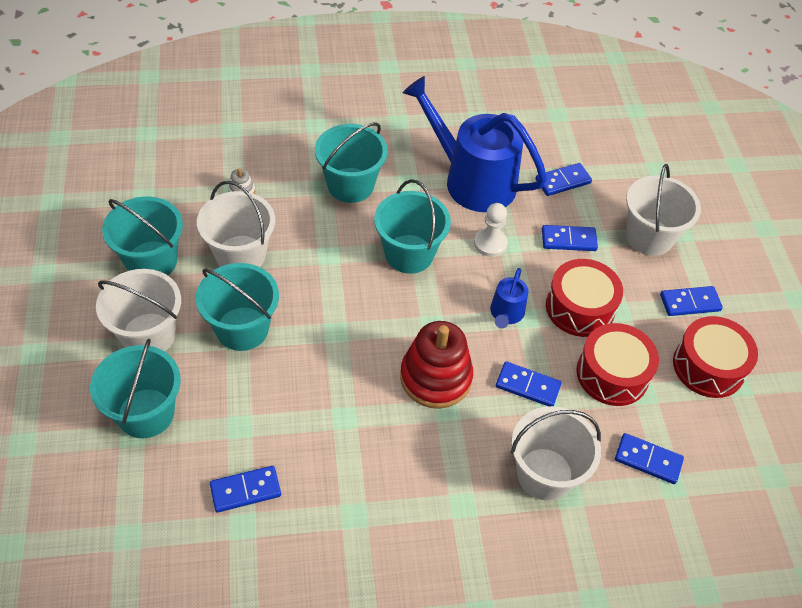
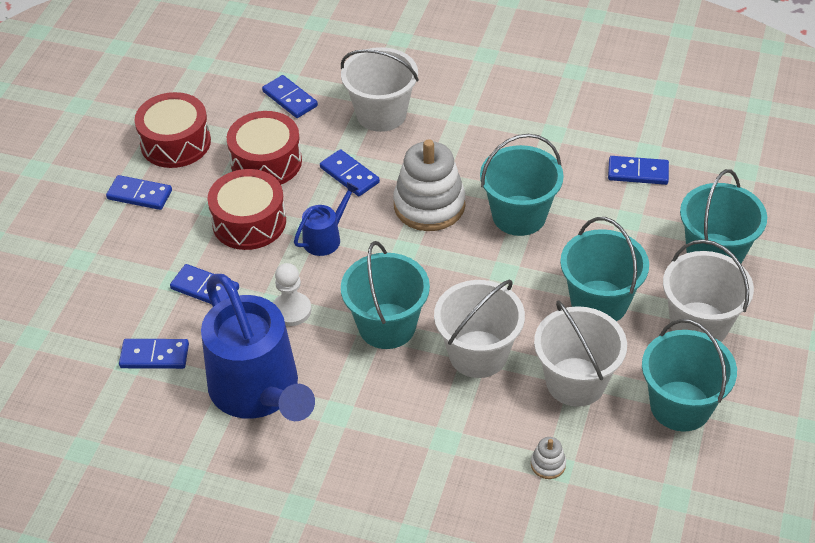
camera: 150 degrees left, 5 degrees down
turquoise bucket [315,123,388,203] -> turquoise bucket moved to [480,134,564,236]
red stacking toy [400,321,473,409] -> white stacking toy [393,139,465,231]
white bucket [626,164,701,256] -> white bucket moved to [434,280,525,378]

